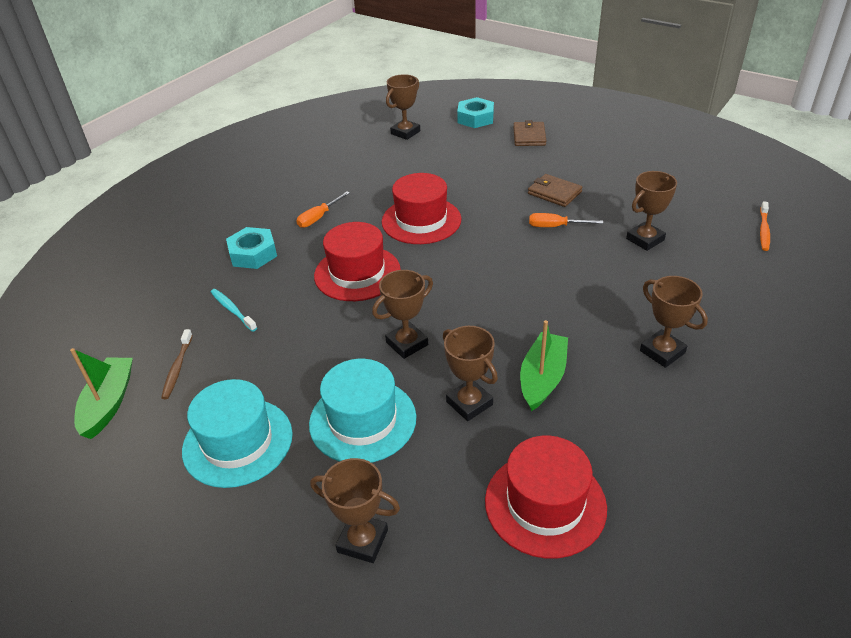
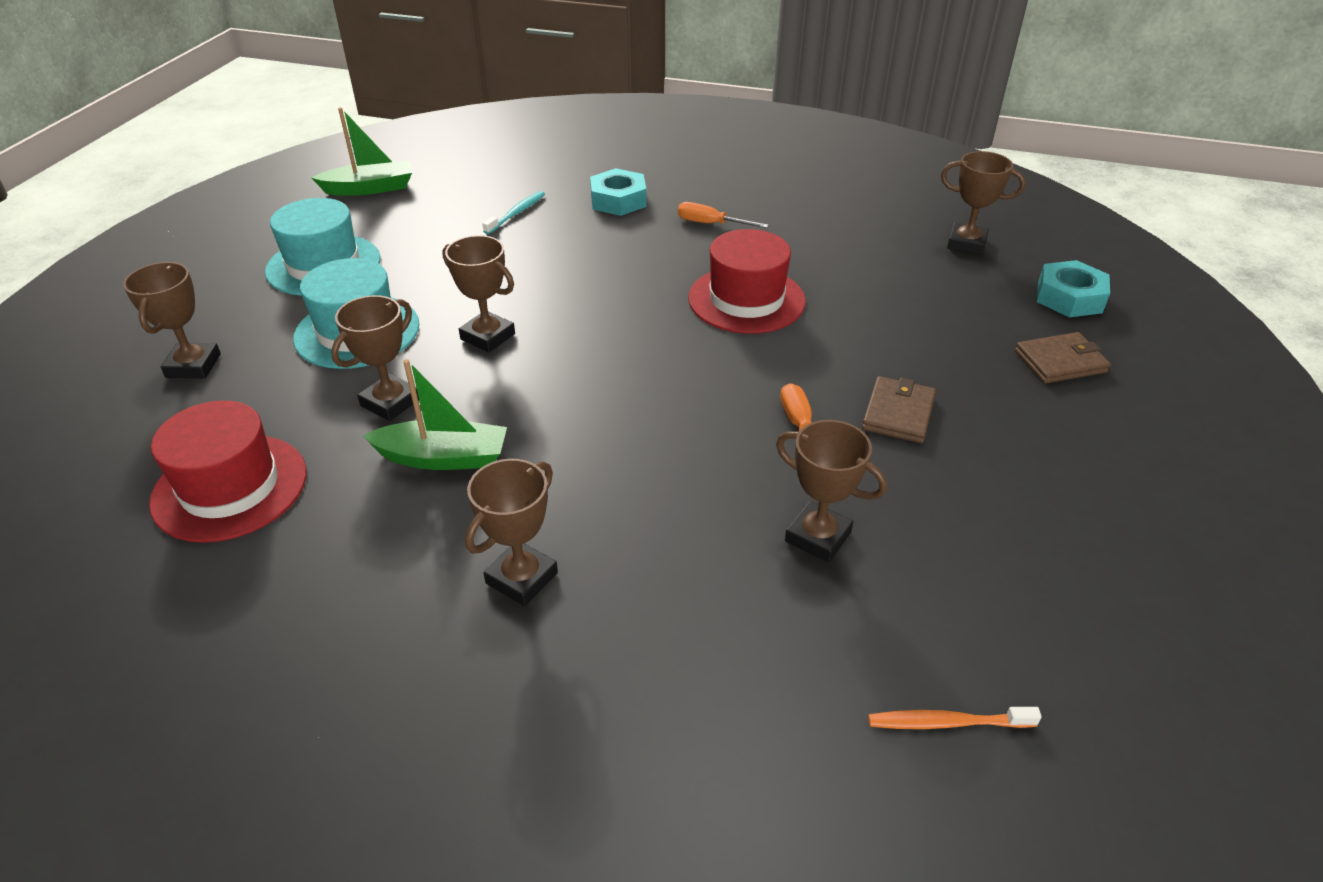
camera: 70 degrees right, 0 degrees up
brown toothbrush [161,329,193,399] -> none
red hat [314,222,401,301] -> none

